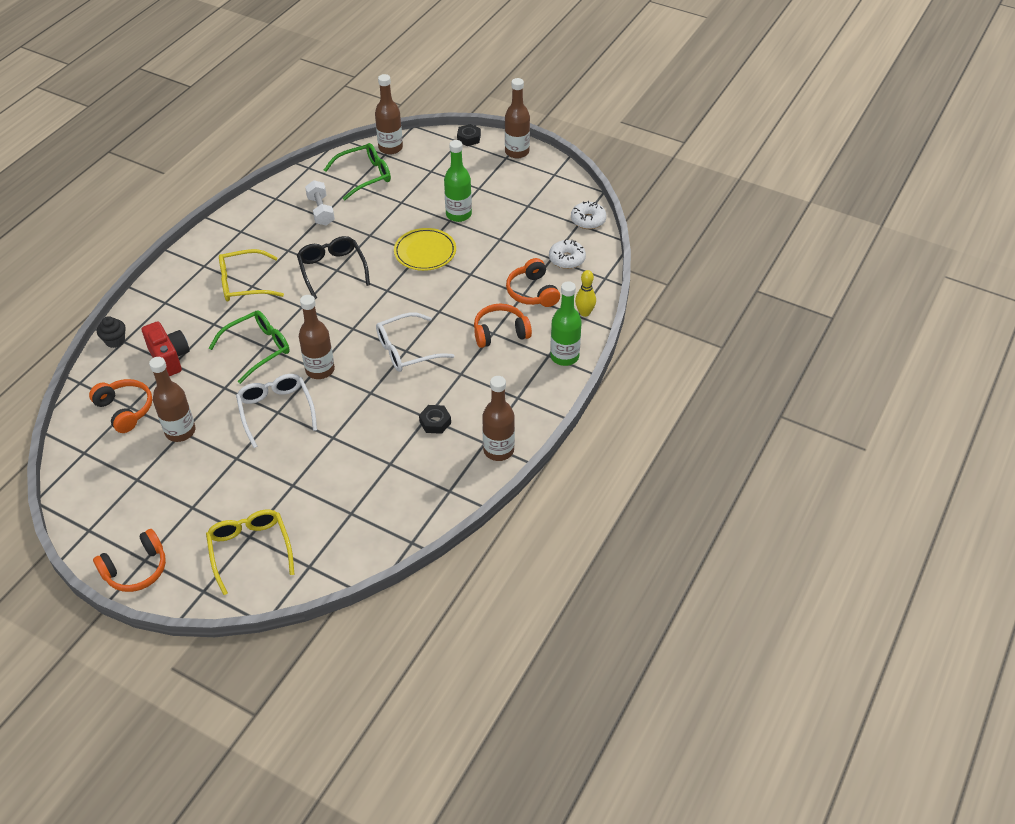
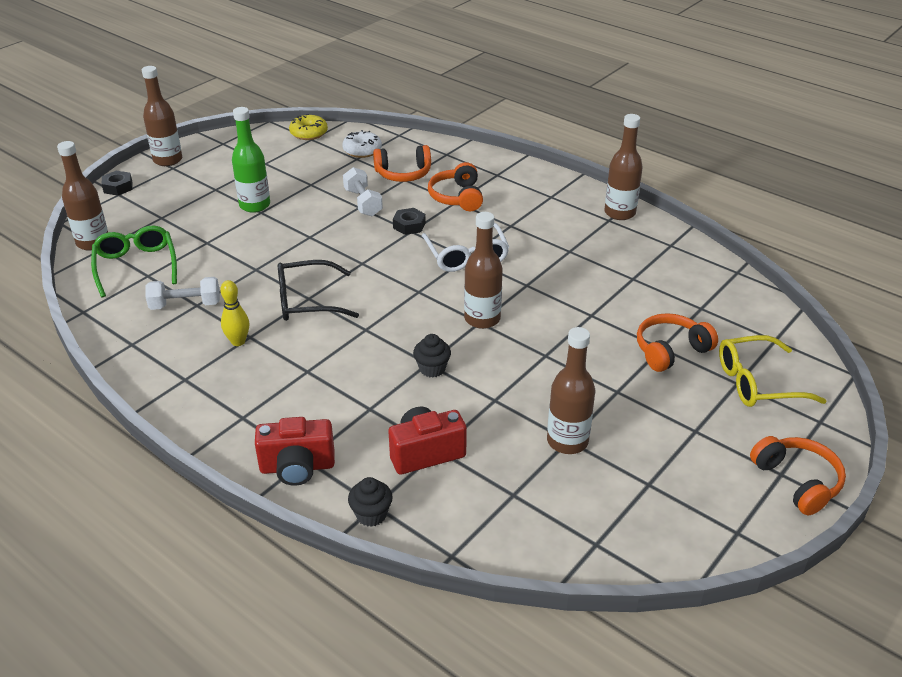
camera: 80 degrees left, 10 degrees down
orange headphones [89,379,152,433] -> orange headphones moved to [637,313,718,372]
green glasses [209,310,290,384] -> black cupcake [413,334,451,377]
yellow glasses [219,249,284,302] -> none
white glasses [236,374,317,448] -> none
yellow plate [394,228,456,271] -> none
black nut [419,405,451,434] -> black nut moved to [393,208,426,235]
green bottle [550,281,582,366] -> none
white donut [571,201,607,229] -> yellow donut [289,114,328,140]
yellow bowling pin [575,270,596,317] -> yellow bowling pin moved to [220,280,249,346]
none -> red camera [255,417,335,486]
none -> white dumbbell [343,167,383,216]

